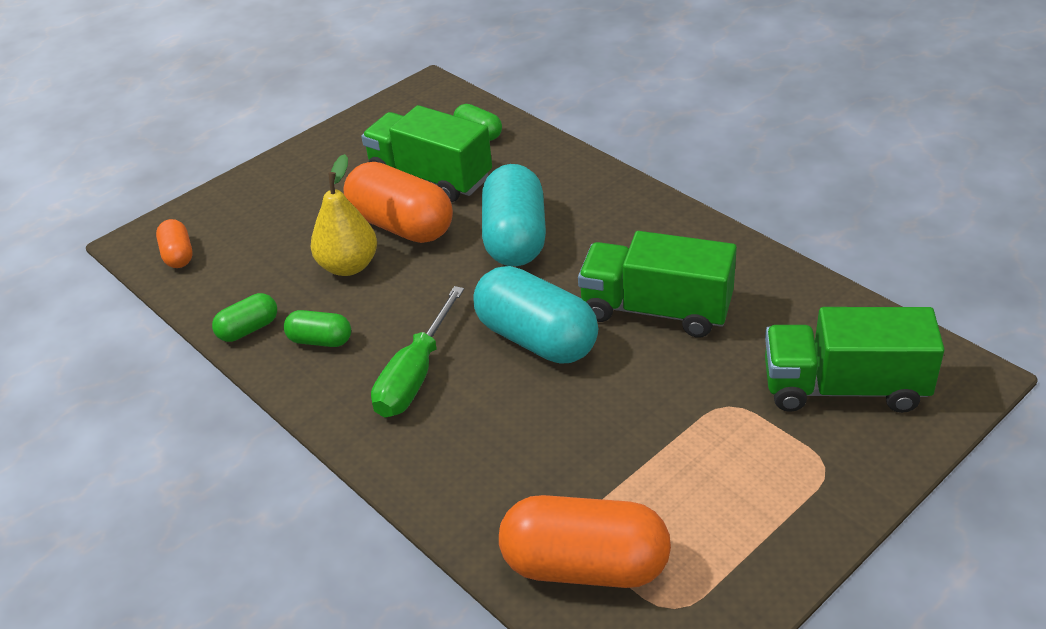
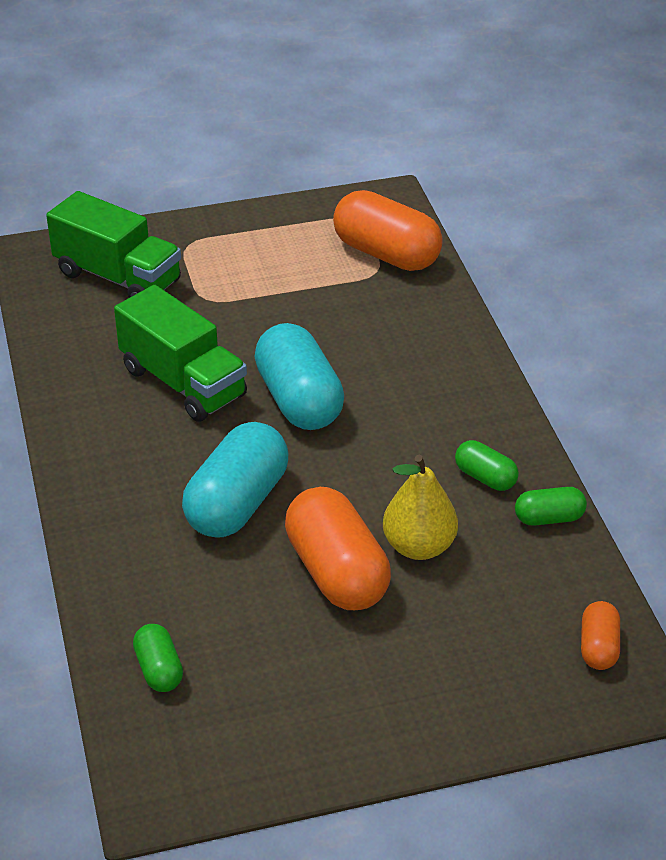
camera: 155 degrees left, 0 degrees up
green truck [361,105,492,202] -> none
green screwdriver [371,286,464,418] -> none

